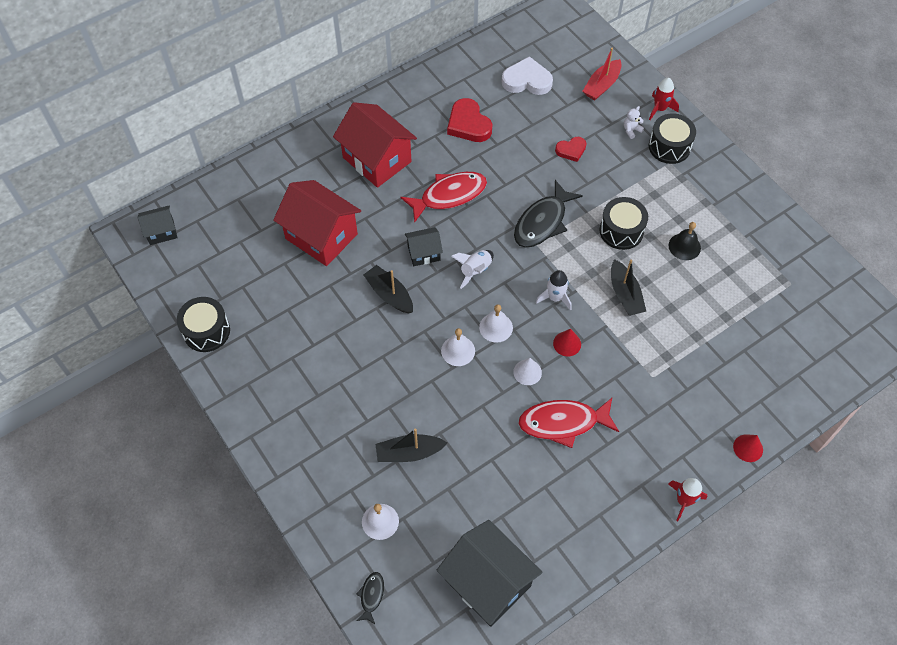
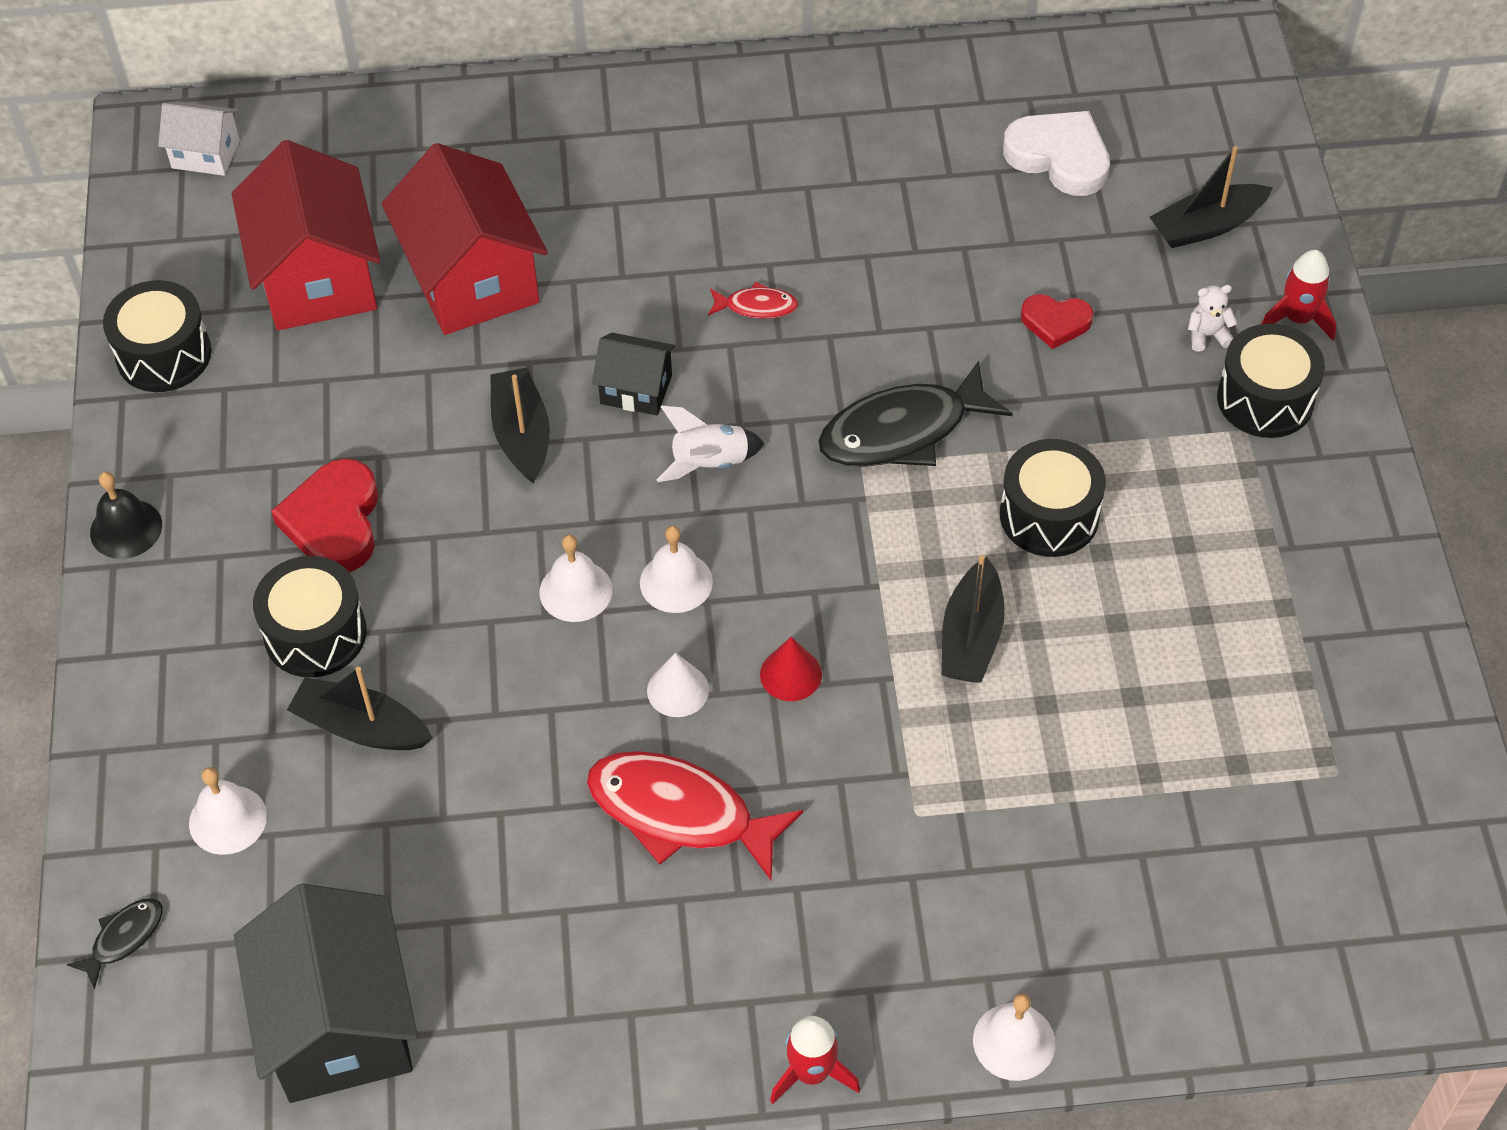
camera: 30 degrees right, 5 degrees down
black house [138,205,177,245] -> white house [158,101,240,176]
red house [333,102,417,188] -> red house moved to [232,140,381,330]
red fish [400,172,487,223] -> red fish [708,282,798,319], size x0.48
red heart [447,98,492,142] -> red heart moved to [271,458,379,572]
white rocket [536,270,572,311] -> none
red boat [583,48,622,100] -> black boat [1150,146,1273,248]
black bell [668,222,701,260] -> black bell moved to [90,472,162,559]
red cone [733,434,763,462] -> white bell [973,993,1055,1081]
none -> black drum [253,556,367,678]

